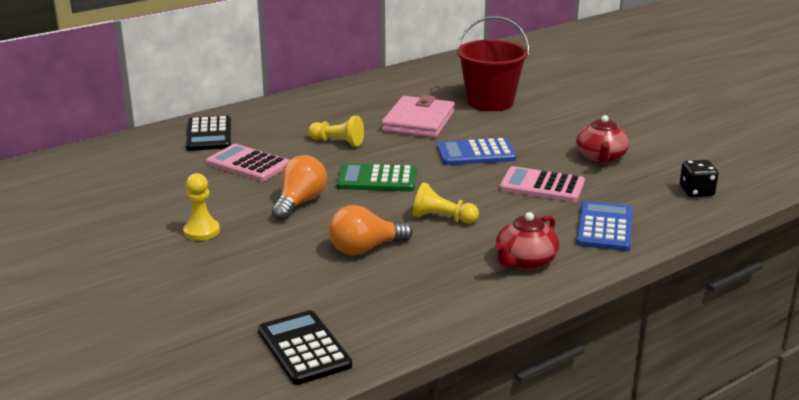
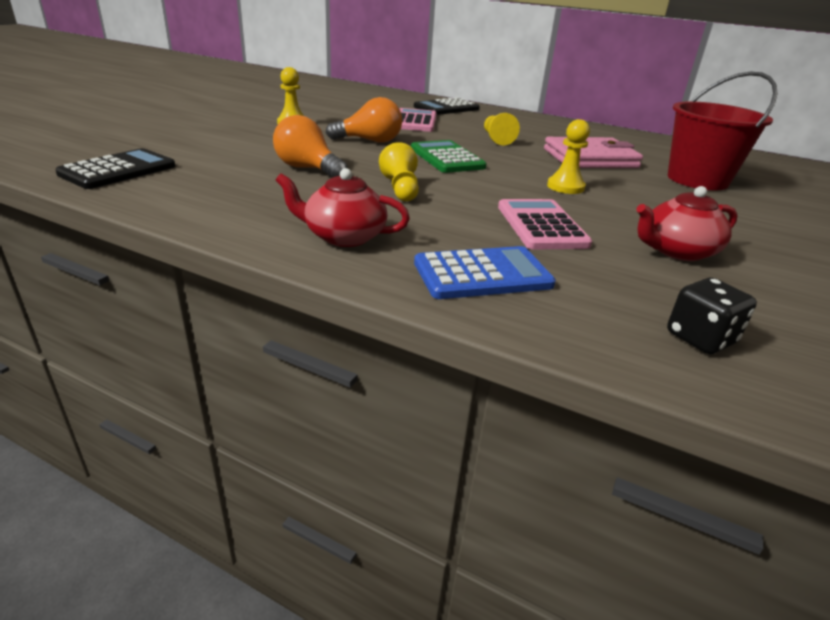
camera: 60 degrees right, 5 degrees up
blue calculator [437,138,517,165] -> yellow pawn [547,119,590,194]

